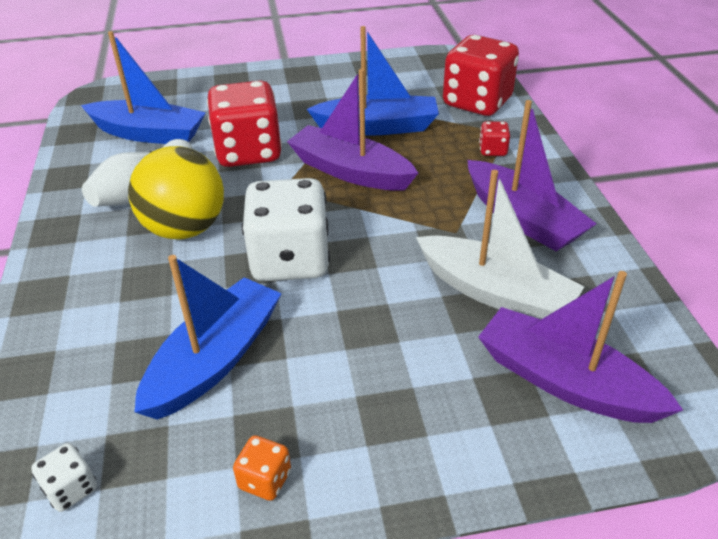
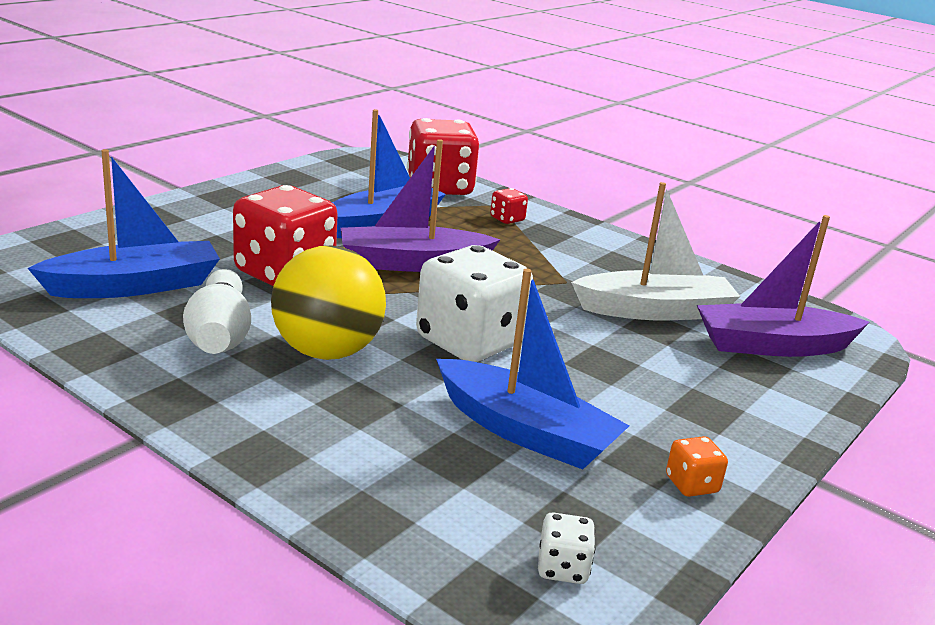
camera: 45 degrees left, 15 degrees down
blue boat [135,255,282,420] -> blue boat turned 135 degrees clockwise [436,268,629,469]
purple boat [467,100,597,251] -> none

